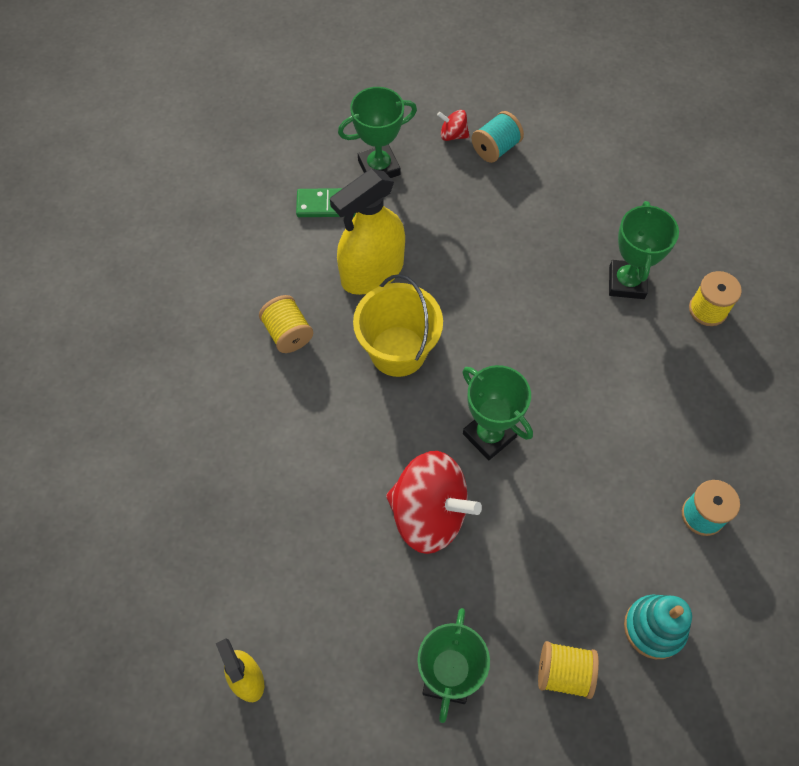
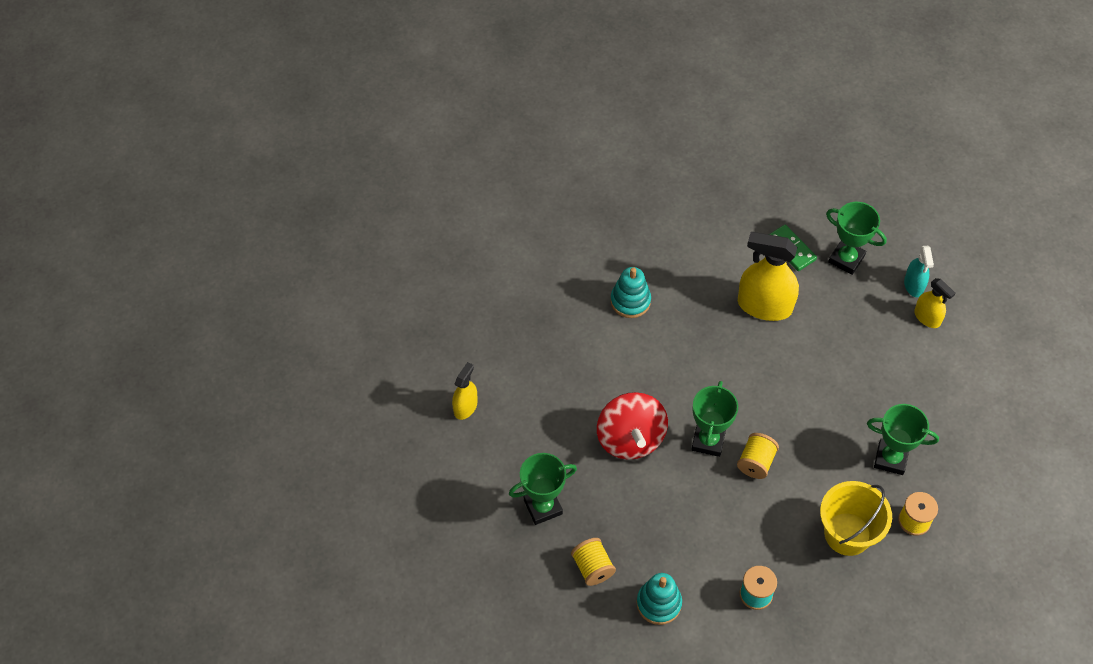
camera: 55 degrees right, 5 degrees down
yellow spool [259,295,313,353] -> yellow spool moved to [737,433,779,479]
yellow bucket [353,274,443,377] -> yellow bucket moved to [820,481,892,556]
red spinning top [437,110,469,141] -> turquoise spray bottle [904,246,934,297]
turquoise spool [472,111,524,163] -> yellow spray bottle [914,278,956,328]
green trophy [609,201,679,299] -> green trophy turned 45 degrees clockwise [867,404,939,475]
none -> turquoise stacking toy [610,267,651,318]

